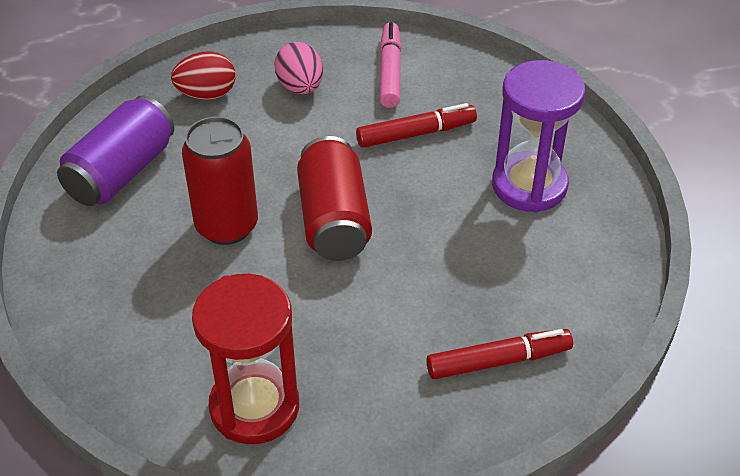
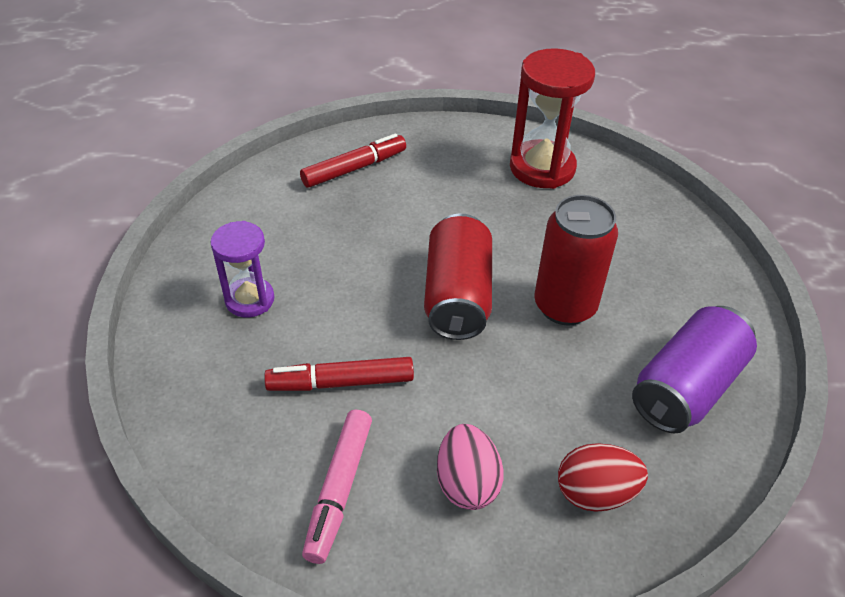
camera: 170 degrees left, 0 degrees up
red marker [426,329,573,379] -> red marker turned 150 degrees clockwise [300,133,406,188]
purple hourglass [492,60,586,213] -> purple hourglass [211,221,275,317], size x0.62

